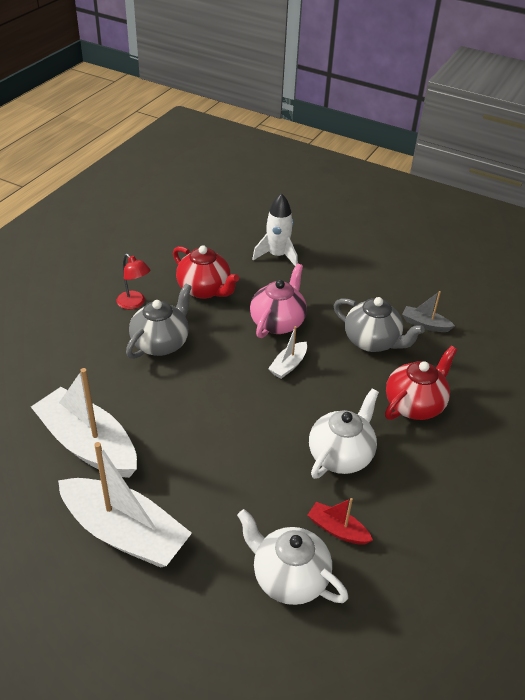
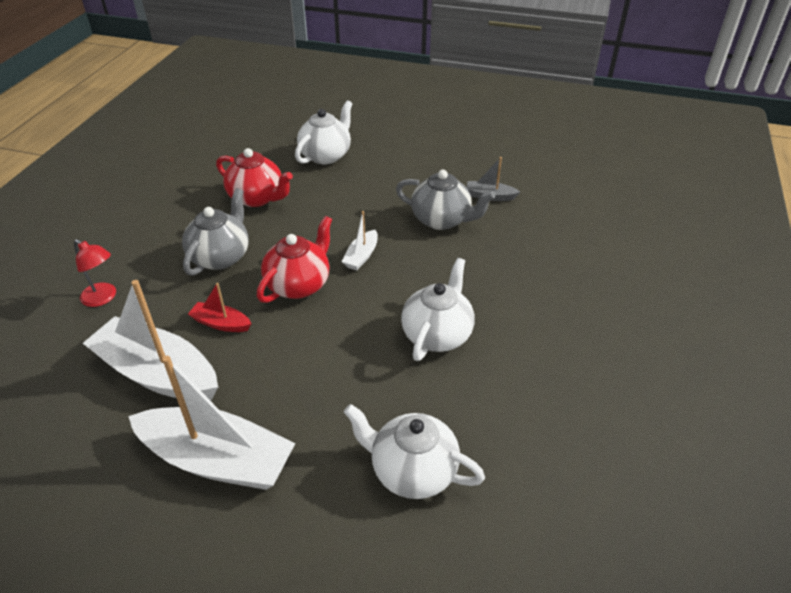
camera: 10 degrees left, 0 degrees up
red lamp [116,254,150,309] -> red lamp moved to [74,239,116,307]
pink teapot [250,263,307,338] -> none
white rocket [252,193,298,266] -> white teapot [295,100,352,164]
red boat [308,498,373,545] -> red boat moved to [188,283,252,332]
red teapot [385,346,457,420] -> red teapot moved to [257,216,332,303]

